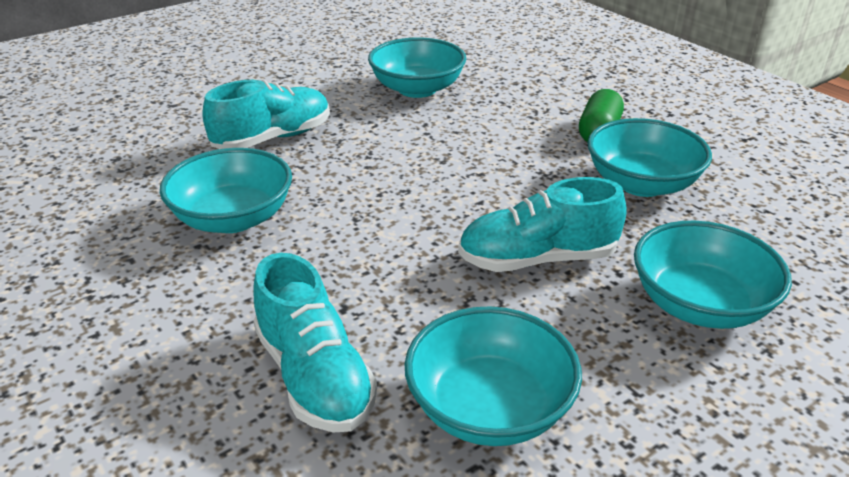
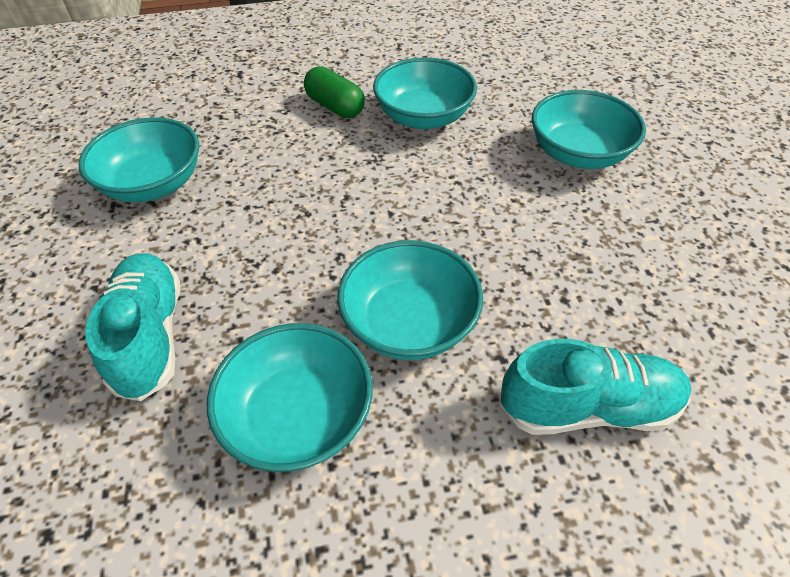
camera: 65 degrees left, 15 degrees up
turquoise bowl [405,306,582,446] -> turquoise bowl moved to [337,240,483,360]
turquoise shoe [458,177,627,272] -> none

